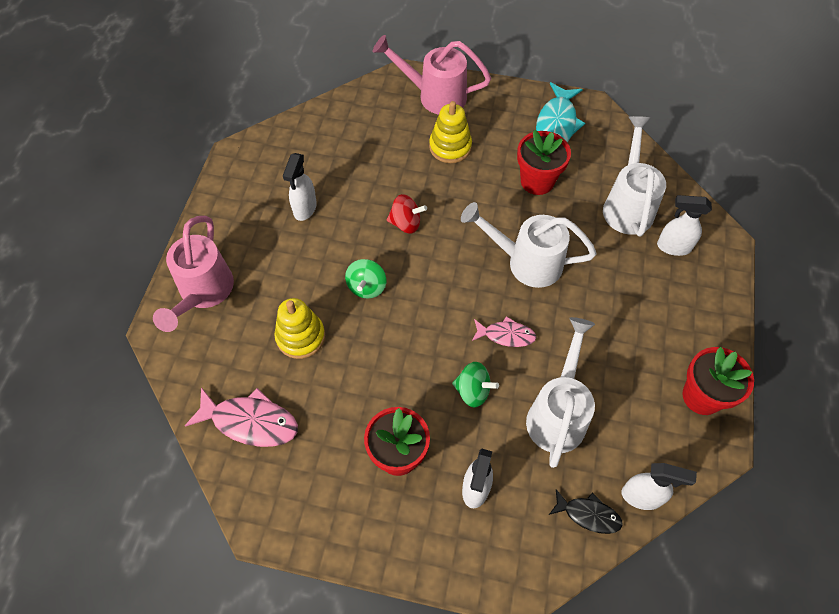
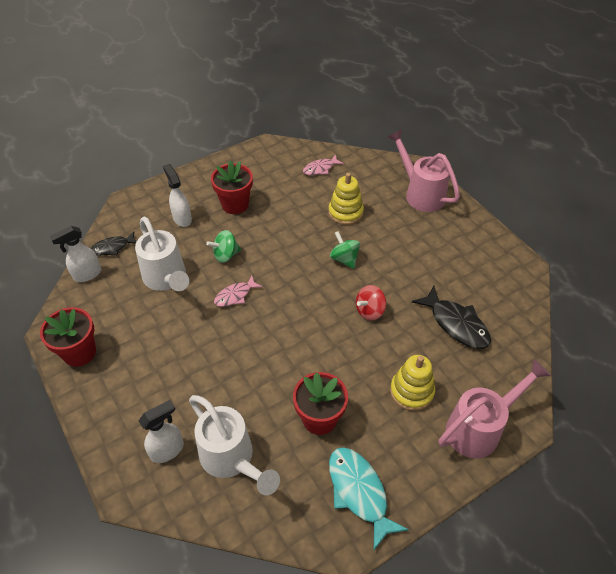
camera: 135 degrees right, 10 degrees down
pink fish [185,387,298,447] -> pink fish [303,155,344,175], size x0.61
white spray bottle [283,153,317,221] -> none
white watering can [461,202,596,288] -> none
none -> black fish [412,286,491,349]

